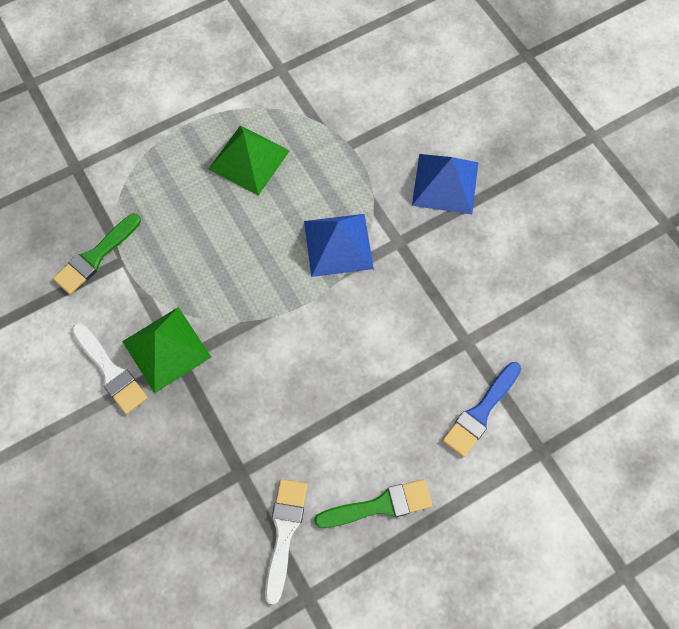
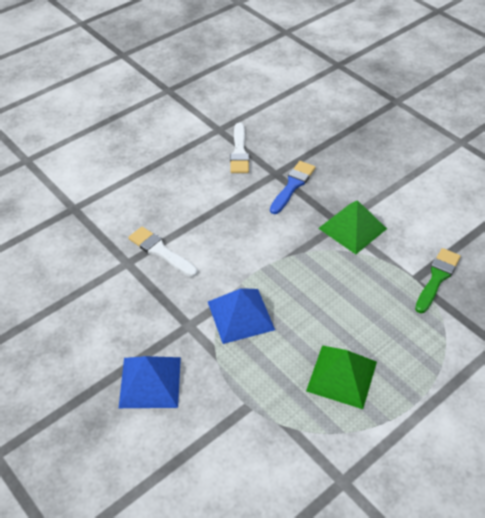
camera: 170 degrees right, 20 degrees down
white brush [72,323,148,414] -> white brush moved to [128,227,198,277]
green brush [314,479,432,528] -> none
blue brush [442,362,521,457] -> blue brush moved to [270,161,316,214]

